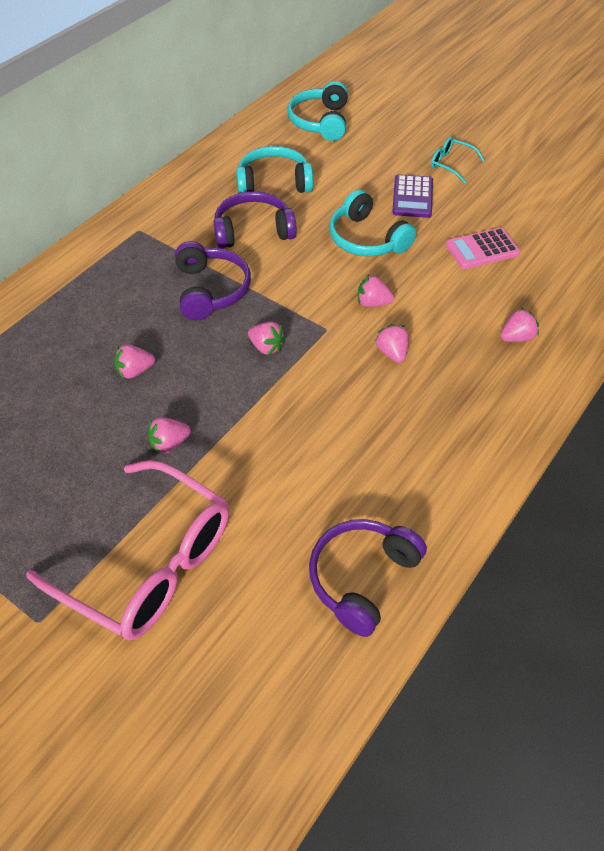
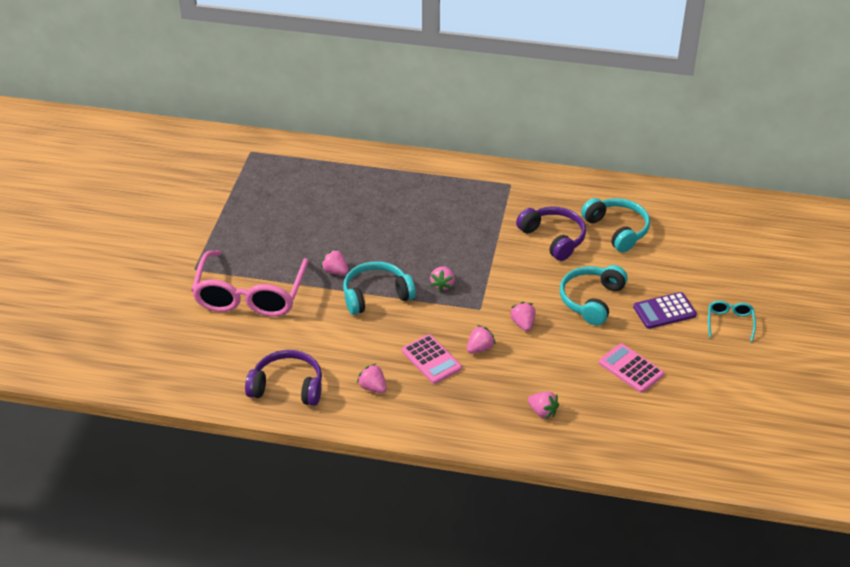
camera: 65 degrees right, 10 degrees down
pink strawberry [115,345,155,379] -> pink strawberry moved to [357,363,386,393]
purple headphones [175,241,251,320] -> none
turquoise headphones [287,81,348,141] -> turquoise headphones moved to [343,261,416,315]
none -> pink calculator [402,334,462,384]

